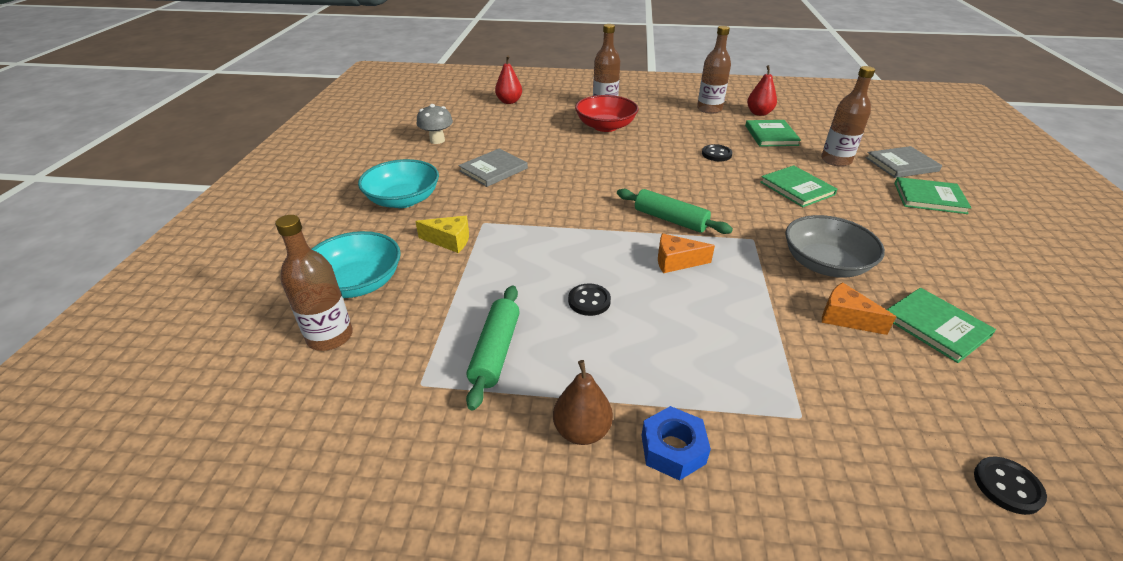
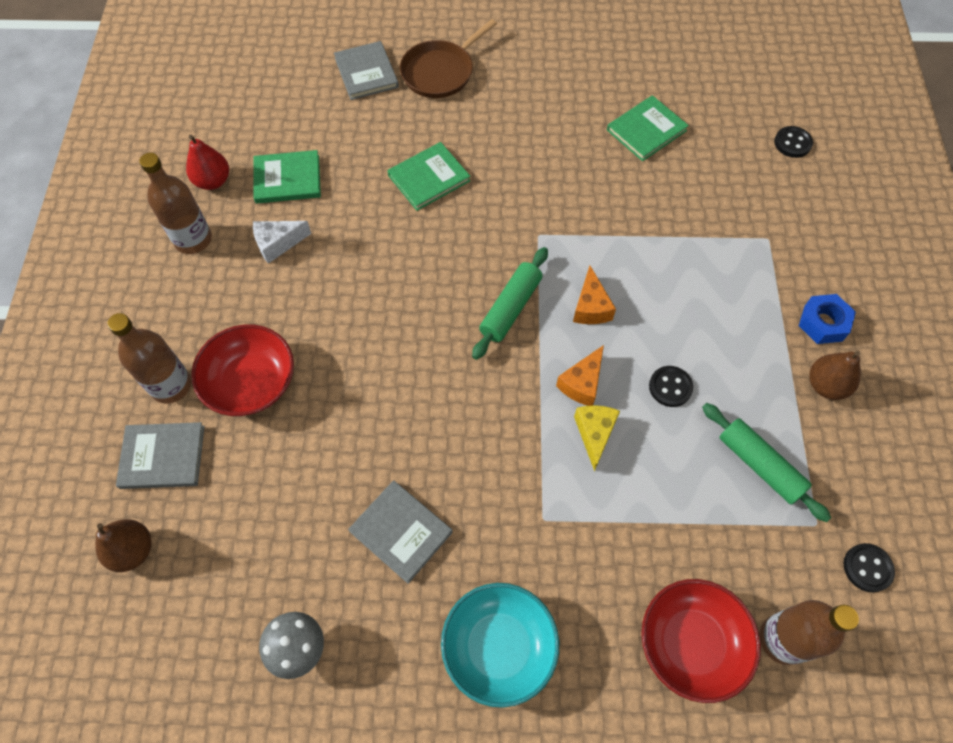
camera: 95 degrees left, 25 degrees up
turquoise bowl [311,231,401,298] -> red bowl [641,579,761,703]
yellow cheese [415,216,469,253] -> yellow cheese moved to [574,405,620,471]
green rolling pin [466,285,520,411] -> green rolling pin turned 45 degrees clockwise [702,403,831,522]
red pear [495,55,522,104] -> brown pear [95,519,152,572]
black button [702,144,732,161] -> black button moved to [844,543,895,592]
grey bowl [785,215,885,278] -> none
brown bottle [821,66,875,167] -> none
orange cheese [822,282,896,335] -> orange cheese moved to [556,345,604,406]
green book [894,177,972,214] -> brown pan [400,19,497,98]
none -> grey book [116,422,205,489]
none -> white cheese [253,221,311,264]

